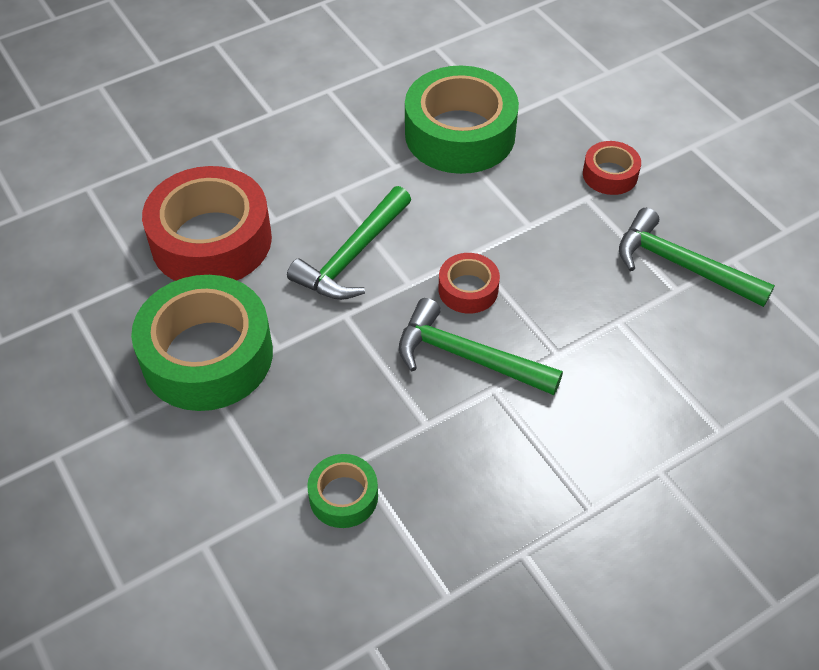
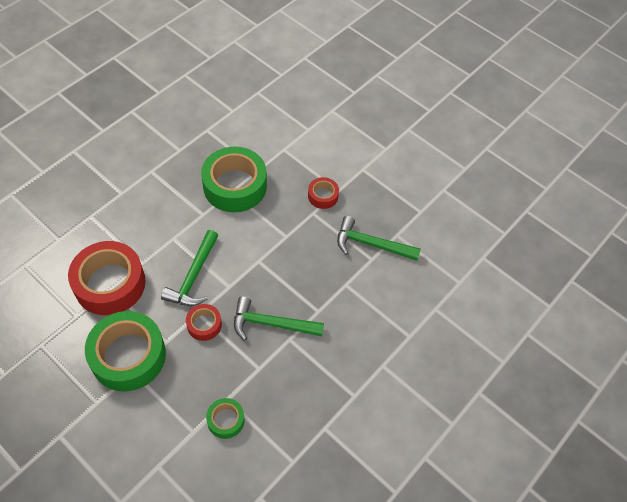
camera: 20 degrees left, 5 degrees up
red tape [439,253,500,313] -> red tape moved to [186,304,222,341]

